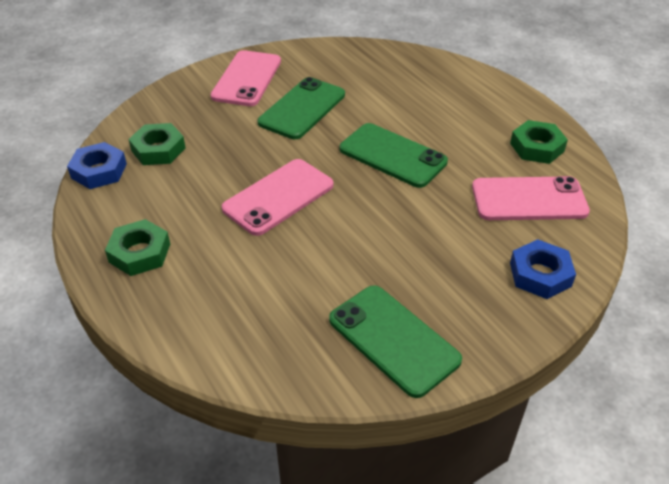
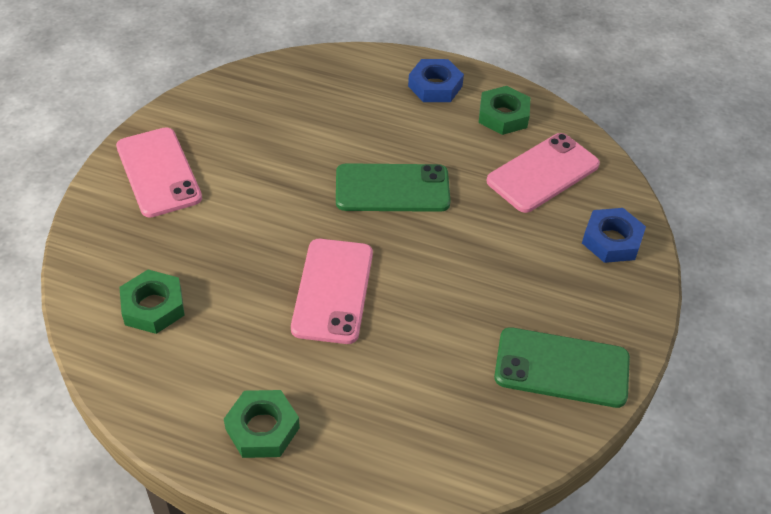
camera: 40 degrees left, 5 degrees up
blue nut [67,142,127,189] -> blue nut moved to [408,59,464,102]
green phone [258,77,345,139] -> none

